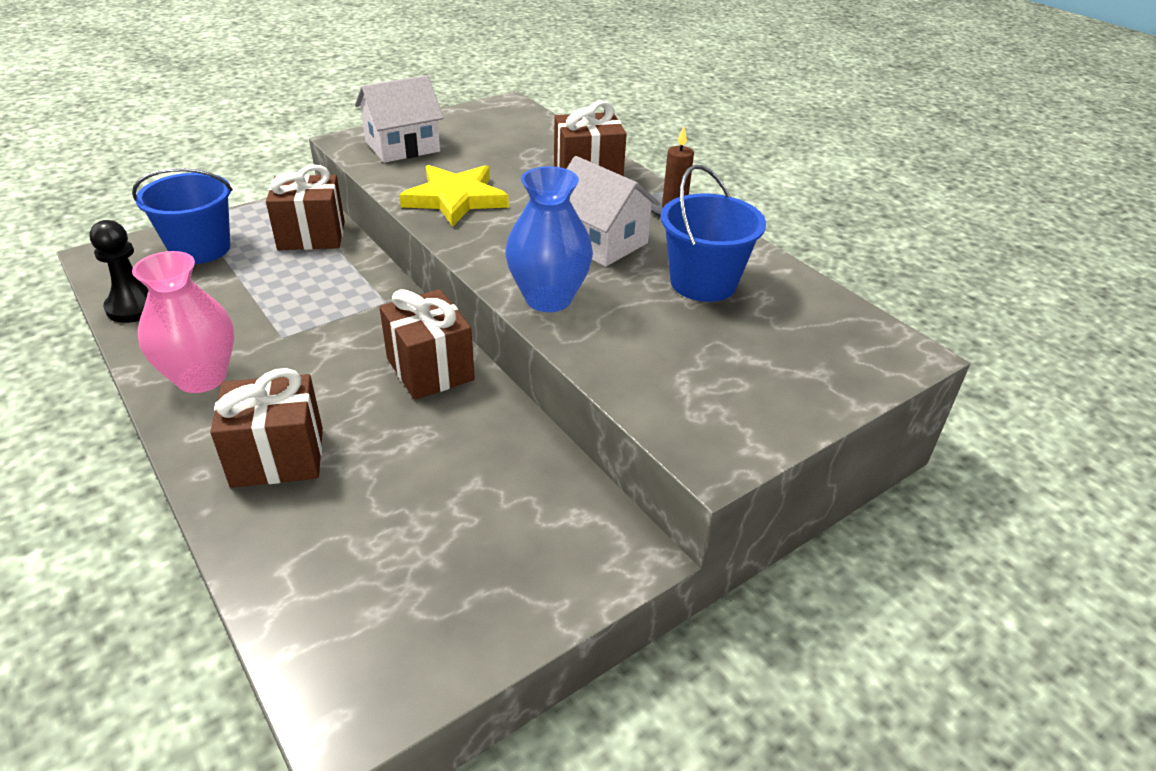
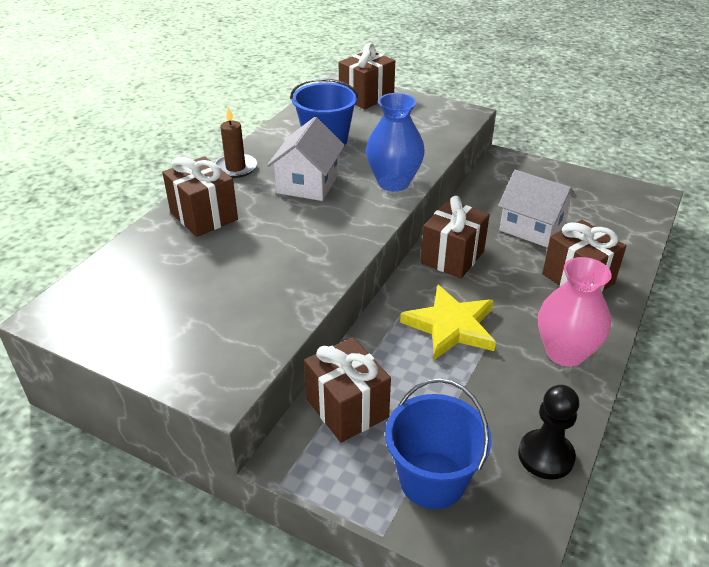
camera: 115 degrees left, 0 degrees up
white house [355,75,444,163] -> white house moved to [498,170,577,247]
yellow star [399,165,509,227] -> yellow star moved to [400,285,496,360]
none -> brown gift [339,43,395,109]

